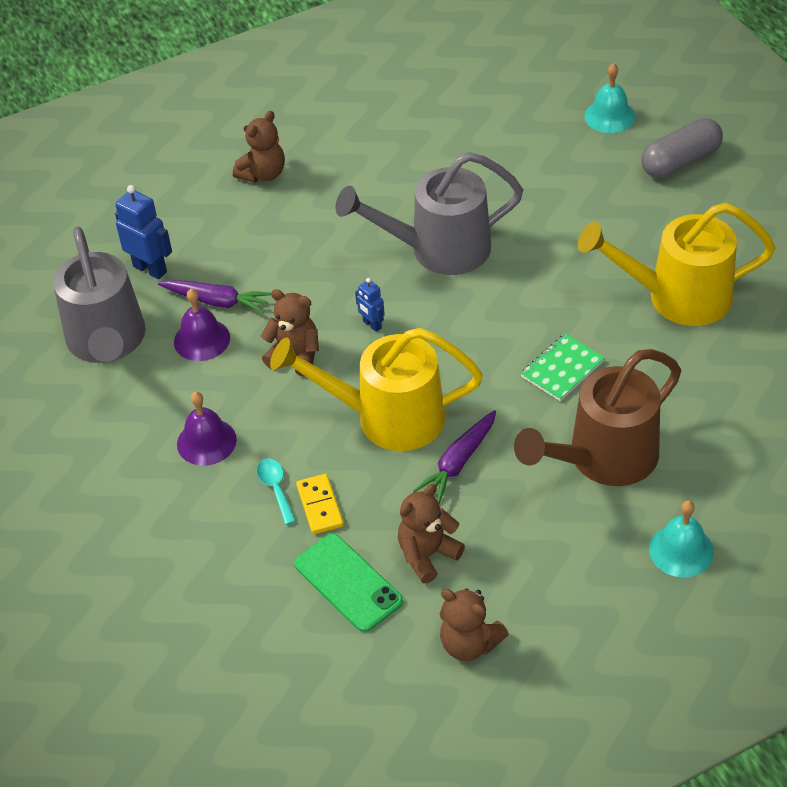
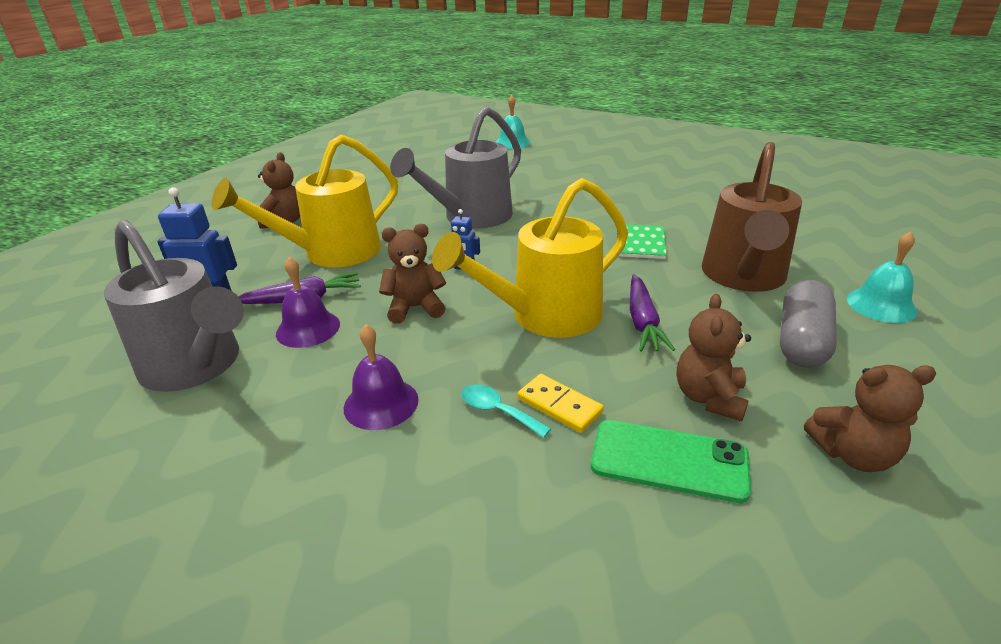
camera: 35 degrees left, 15 degrees down
yellow watering can [578,203,775,326] -> yellow watering can moved to [212,134,398,267]
grey capsule [641,118,723,178] -> grey capsule moved to [780,280,837,368]

